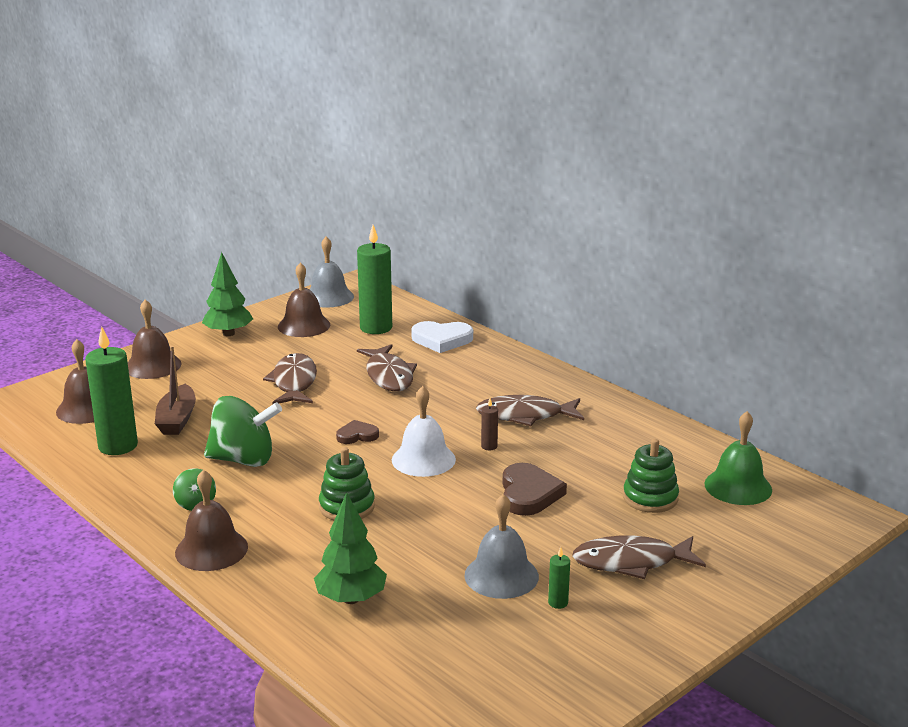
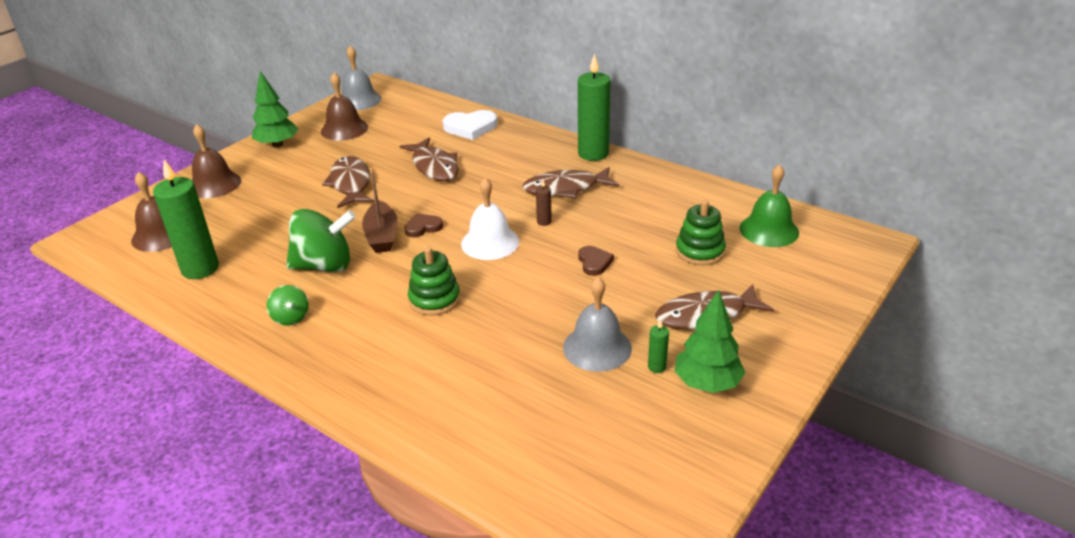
camera: 10 degrees left, 10 degrees up
brown boat [155,346,196,435] -> brown boat moved to [362,168,398,253]
brown bell [175,470,248,571] -> none
green tree [314,492,387,604] -> green tree moved to [675,290,745,393]
green candle [357,225,392,334] -> green candle moved to [578,54,610,161]
brown heart [503,463,567,516] -> brown heart [578,246,614,276], size x0.60

